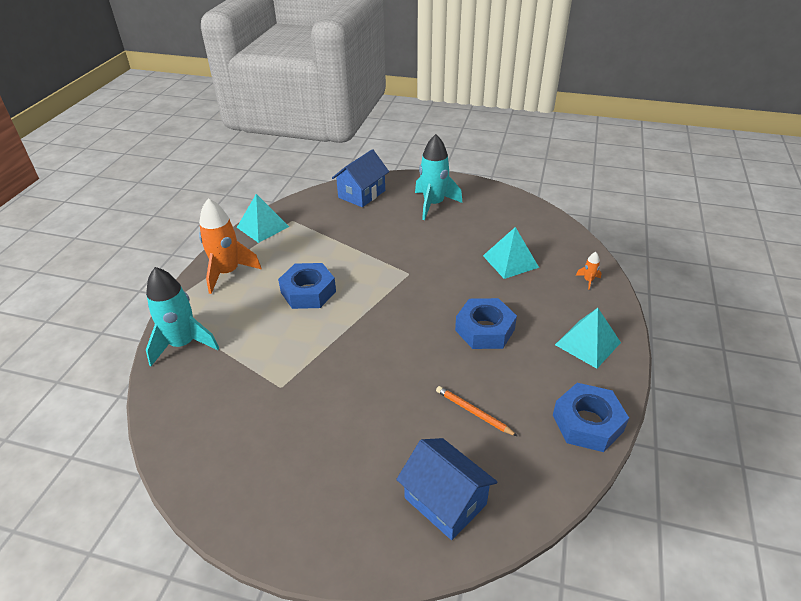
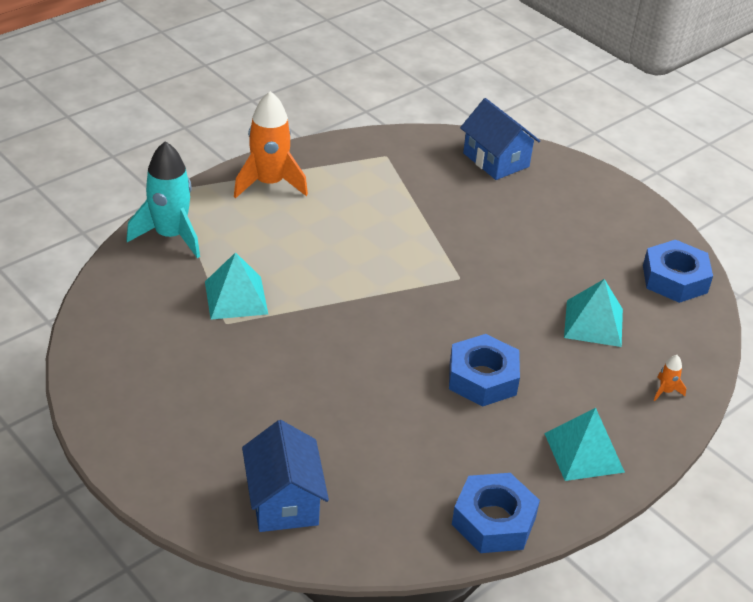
camera: 30 degrees right, 0 degrees up
turquoise pyramid [237,194,289,243] -> turquoise pyramid moved to [205,252,268,320]
blue nut [278,263,336,309] -> blue nut moved to [643,240,713,303]
blue house [332,149,389,207] -> blue house turned 75 degrees clockwise [460,98,540,180]
turquoise rocket [415,134,462,220] -> none
orange pencil [436,386,517,436] -> none

